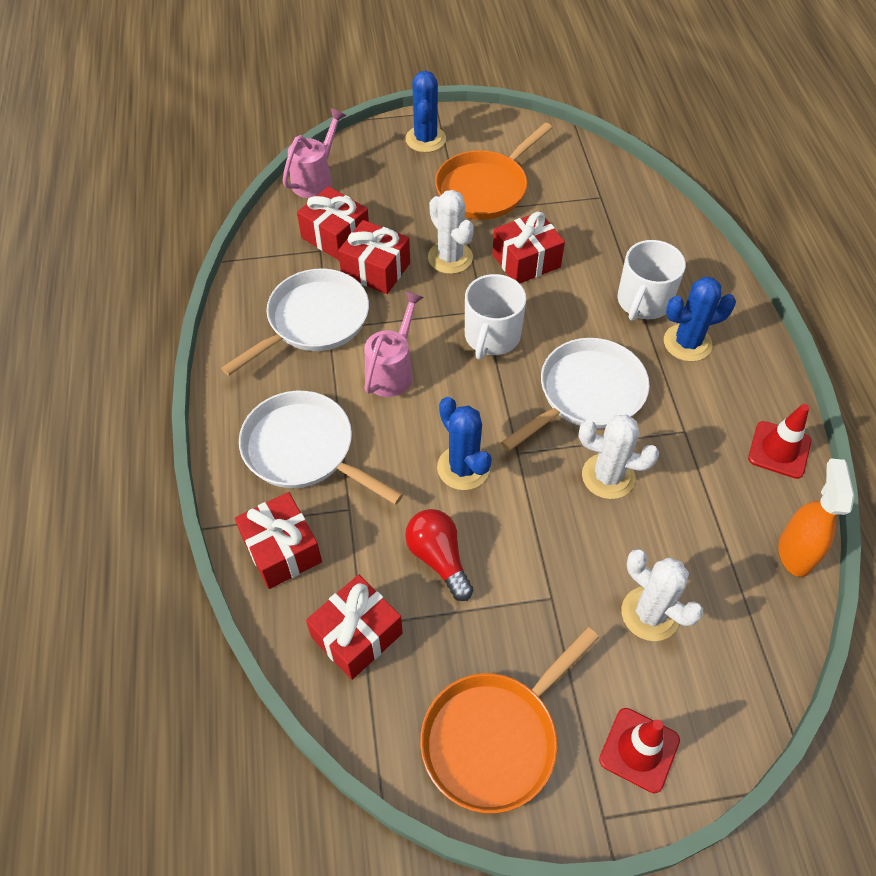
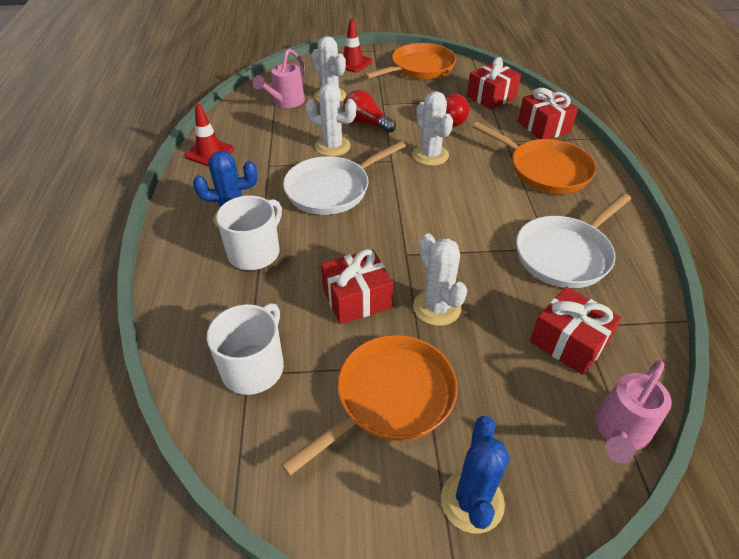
camera: 175 degrees left, 10 degrees down
white pan [239,391,403,505] -> orange pan [472,122,596,194]
red gift [338,220,410,294] -> none
pink watering can [364,291,424,397] -> pink watering can moved to [252,48,305,108]
blue cactus [437,397,492,490] -> white cactus [412,91,453,166]
white mug [465,274,526,360] -> white mug moved to [207,303,284,395]
orange spray bottle [778,458,854,577] -> none
none -> red light bulb [343,90,396,133]

